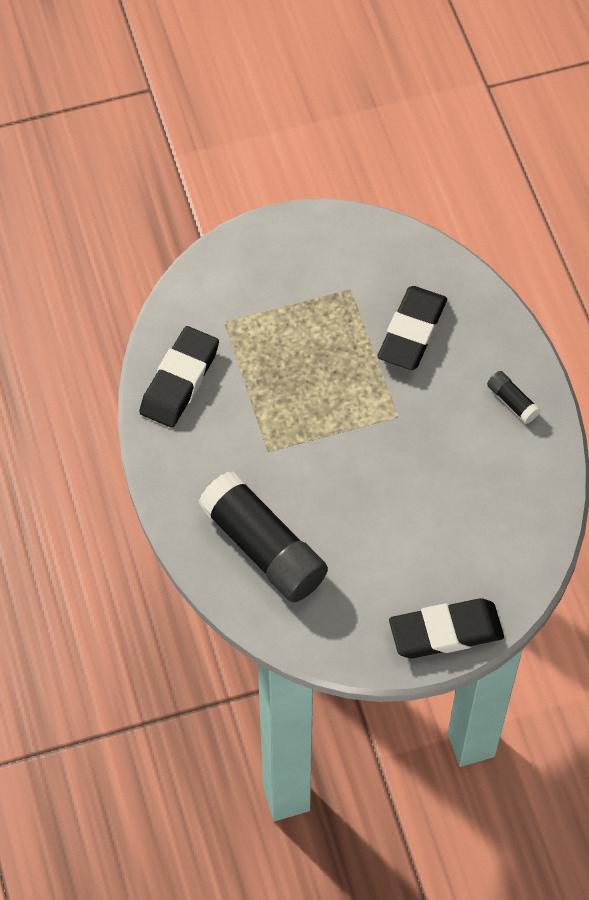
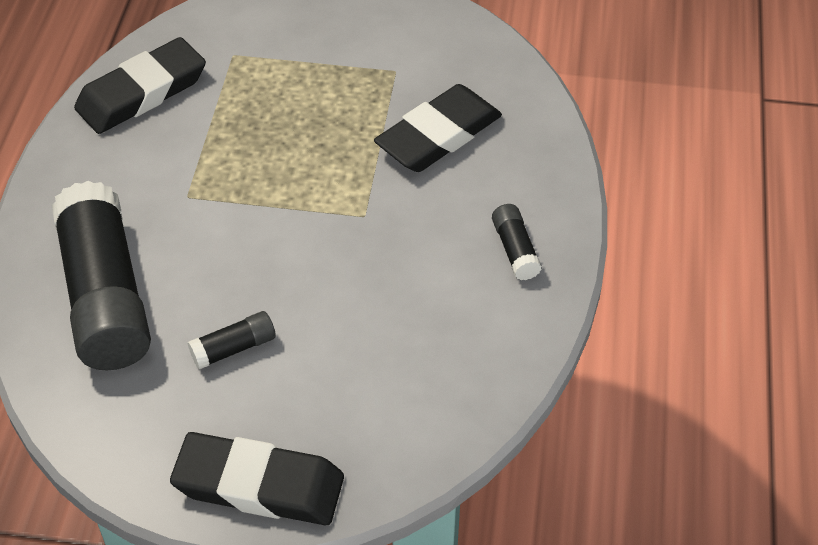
camera: 25 degrees right, 10 degrees down
none -> black glue stick [188,311,276,370]

